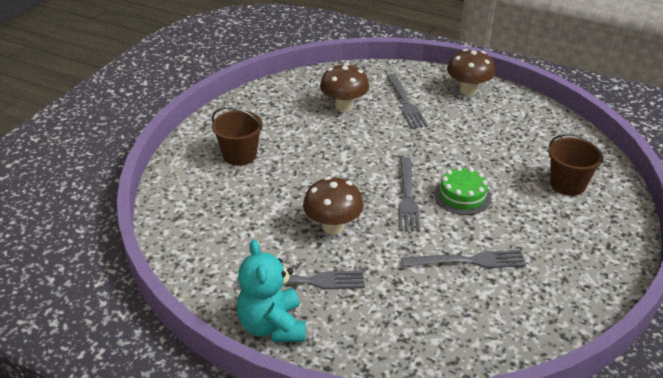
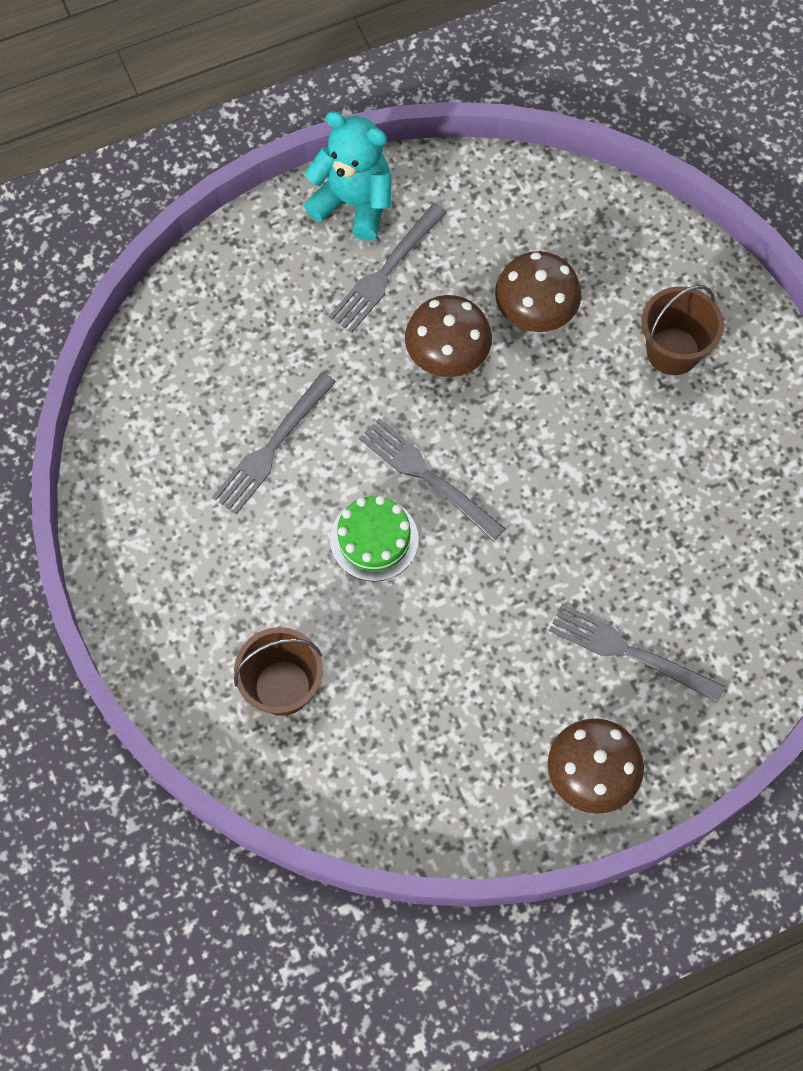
camera: 130 degrees right, 30 degrees up
brown mushroom [320,63,369,112] -> brown mushroom moved to [495,251,581,332]

